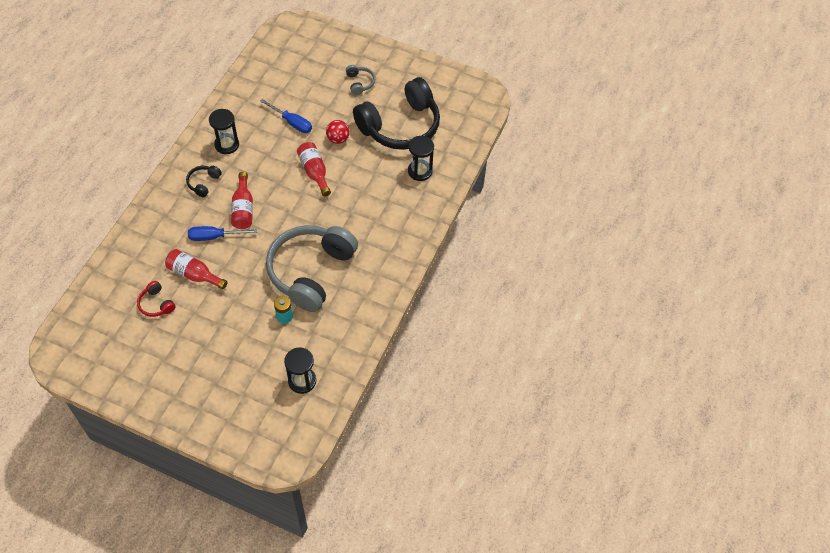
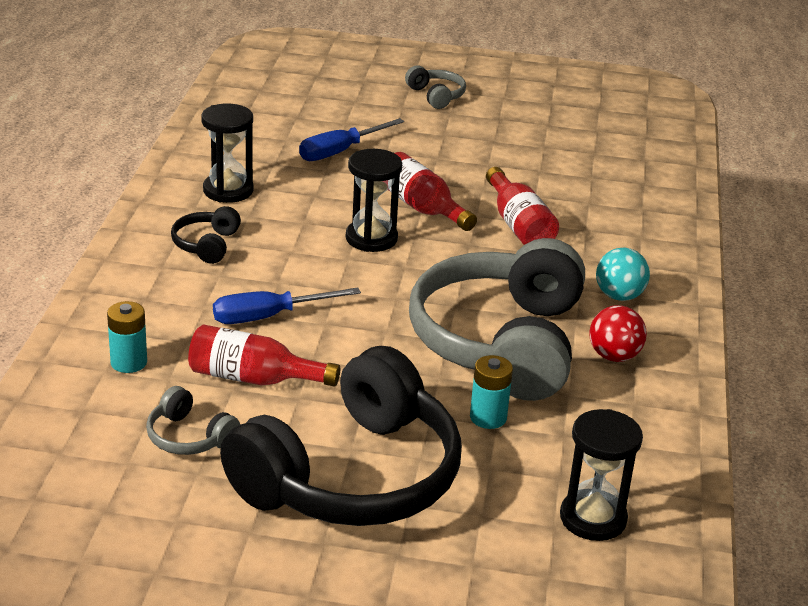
camera: 15 degrees left, 25 degrees down
red headphones [137,281,175,317] -> grey headphones [146,386,240,455]
red bottle [231,172,253,229] -> red bottle moved to [486,167,559,245]
blue screwdriver [260,99,312,133] -> blue screwdriver turned 120 degrees clockwise [299,118,404,161]
red ball [326,120,350,144] -> red ball moved to [589,305,647,362]
black headphones [353,77,440,150] -> black headphones moved to [220,346,462,526]
black hourglass [408,136,434,181] -> black hourglass moved to [346,149,402,252]
none -> turquoise battery [107,301,147,373]
none -> turquoise ball [596,248,650,301]

